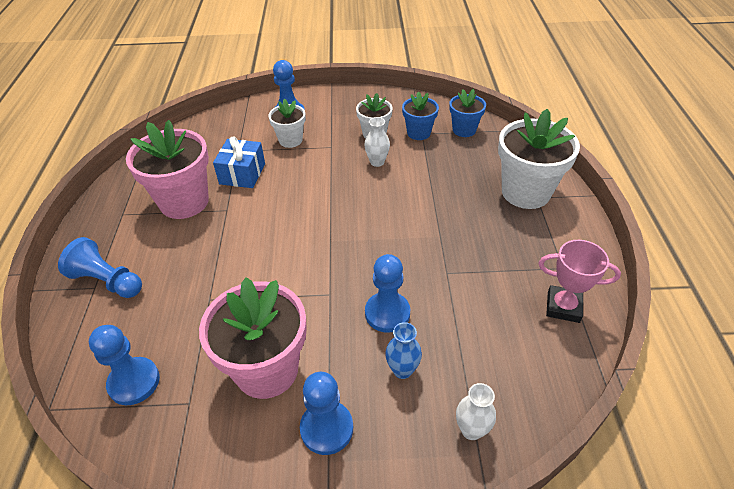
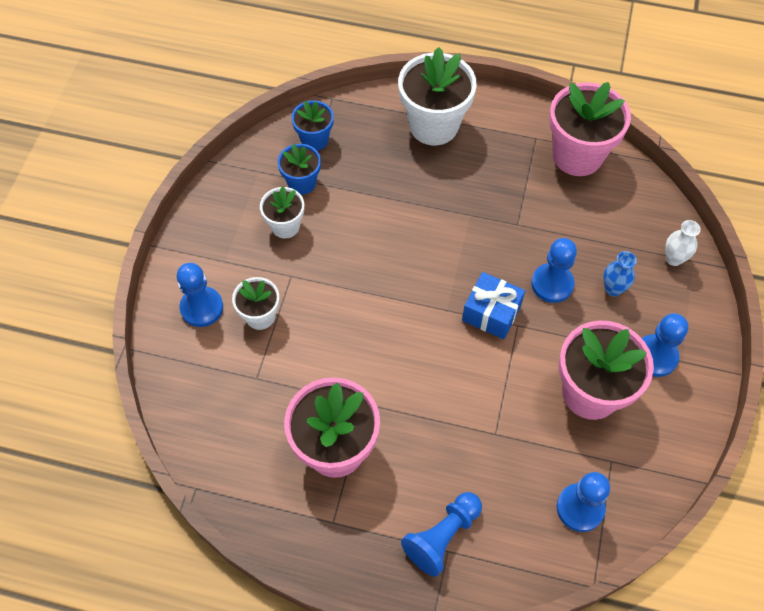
camera: 75 degrees left, 15 degrees up
blue gift [213,136,265,188] -> blue gift moved to [462,272,525,339]
white vase [364,117,390,167] -> none
pink trophy [539,240,621,323] -> pink flower pot [549,82,631,176]

